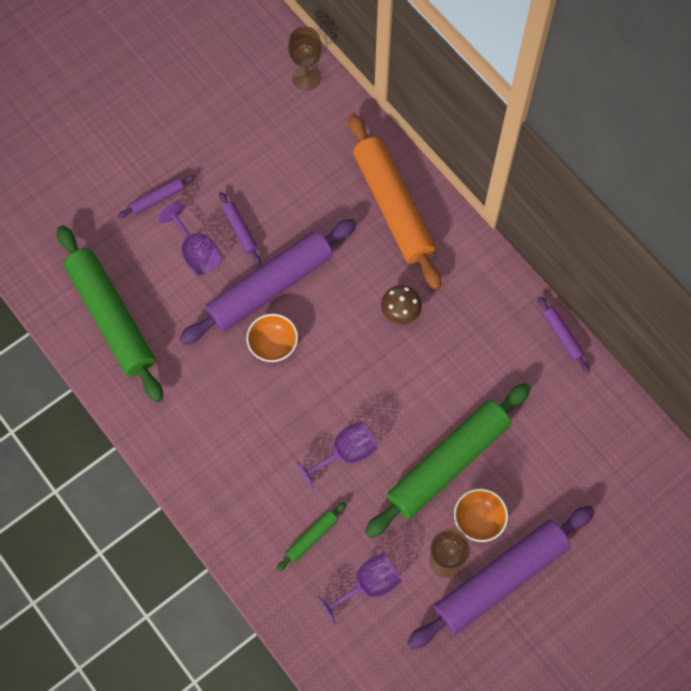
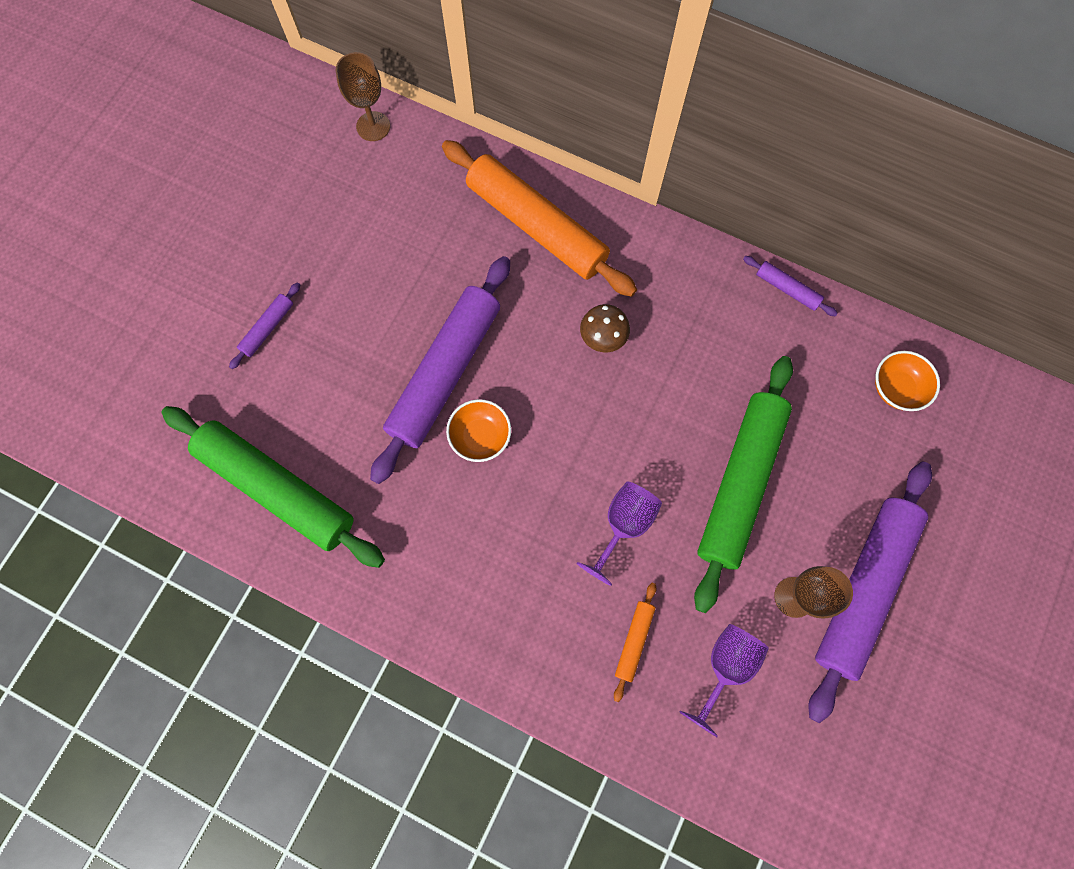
camera: 25 degrees left, 5 degrees up
purple goblet [158,201,222,275] -> none
purple rolling pin [219,192,261,264] -> none
green rolling pin [276,502,347,572] -> orange rolling pin [614,583,656,702]
orange bowl [454,489,508,542] -> orange bowl moved to [875,351,940,411]

